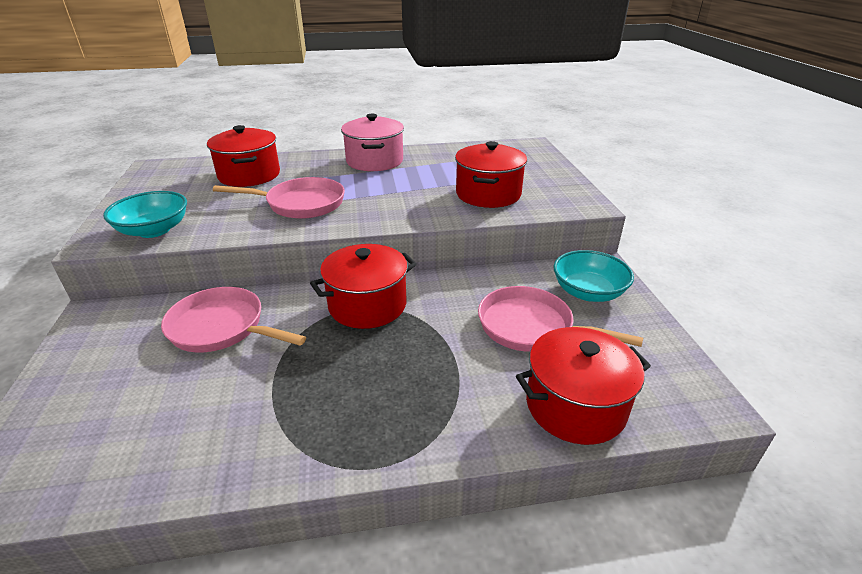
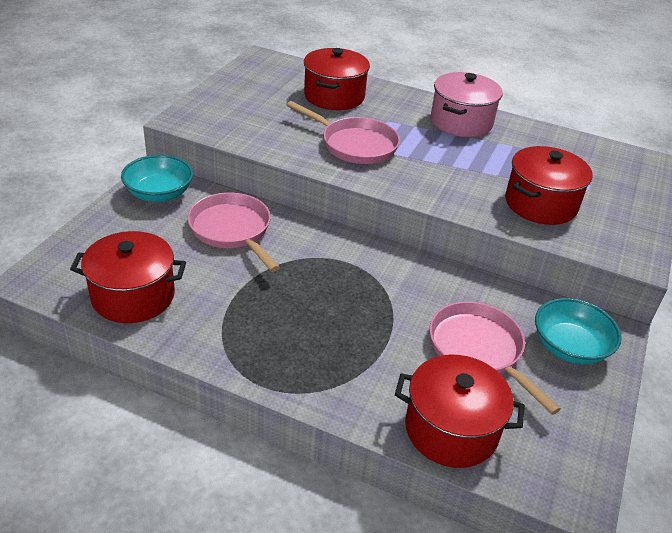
camera: 30 degrees right, 5 degrees up
turquoise bowl [103,191,187,238] -> turquoise bowl moved to [121,155,193,202]
red pot [310,244,417,329] -> red pot moved to [70,231,186,323]

